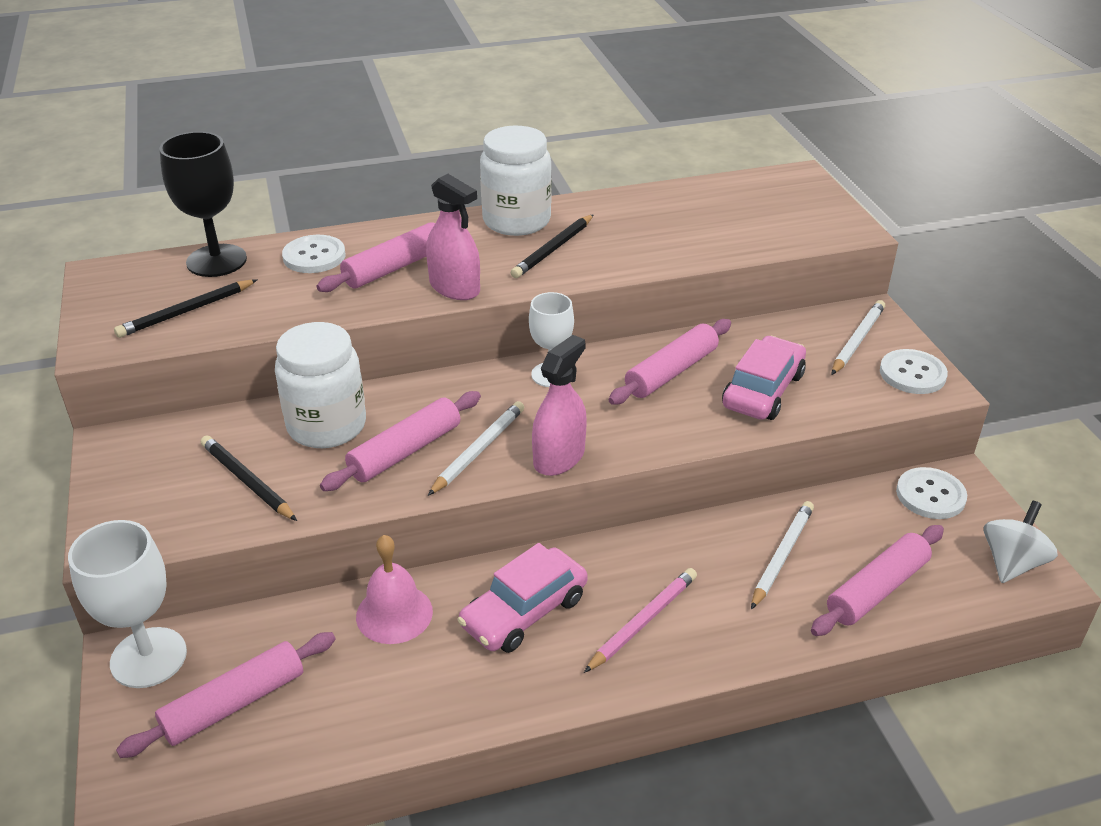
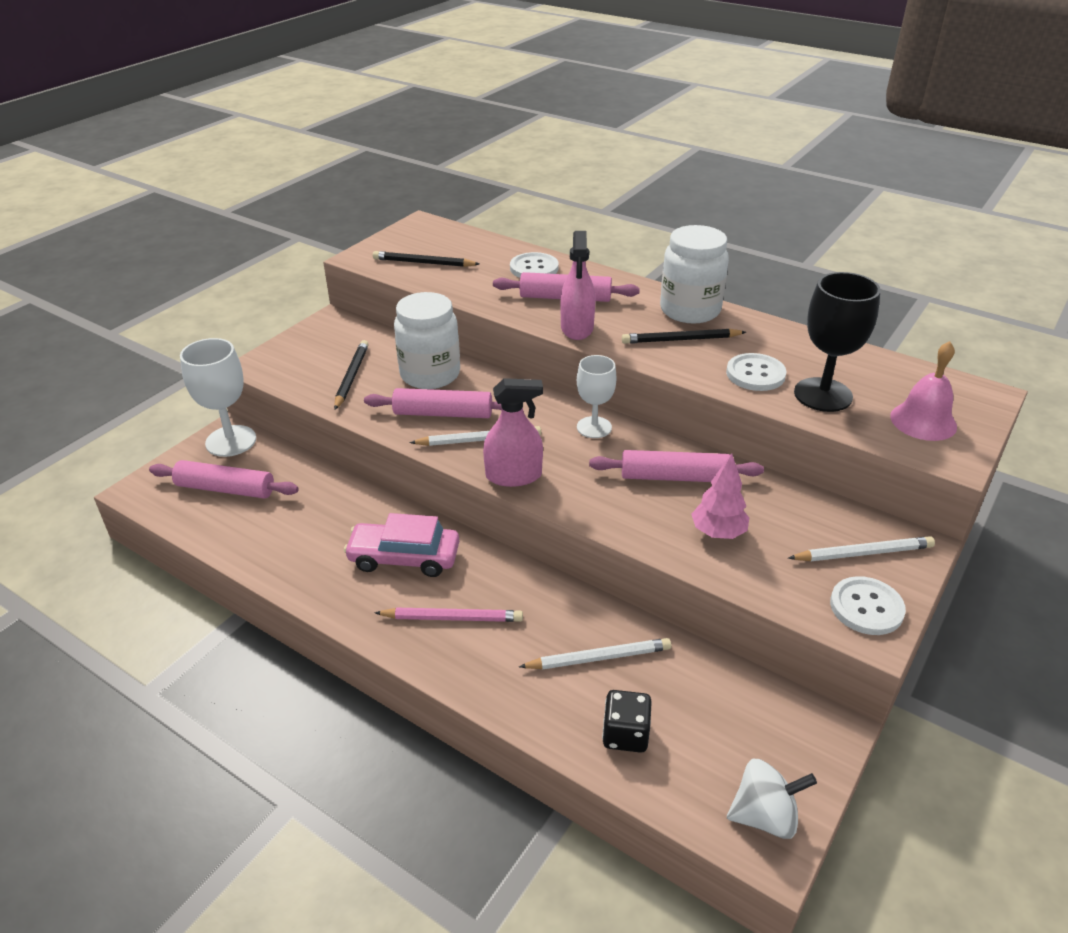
camera: 50 degrees right, 0 degrees up
black goblet [159,131,247,277] -> black goblet moved to [794,272,881,412]
pink bell [356,535,433,644] -> pink bell moved to [890,341,957,441]
pink car [722,336,806,420] -> pink tree [691,453,749,539]
pink rolling pin [811,525,944,636] -> black dice [602,690,652,753]
white button [896,467,967,519] -> white button moved to [726,353,787,391]

